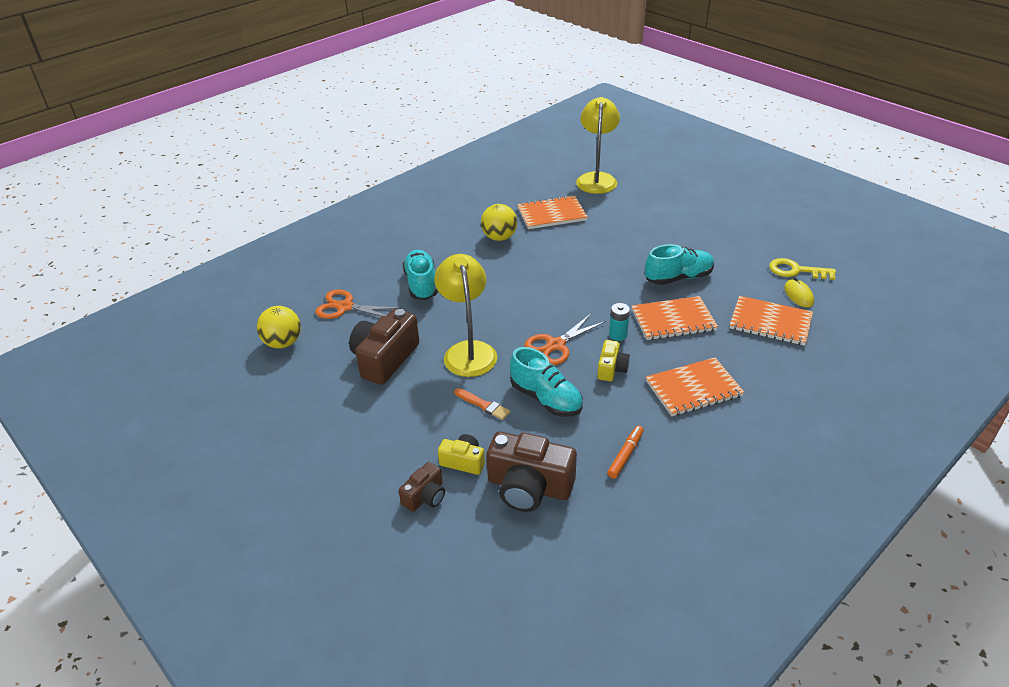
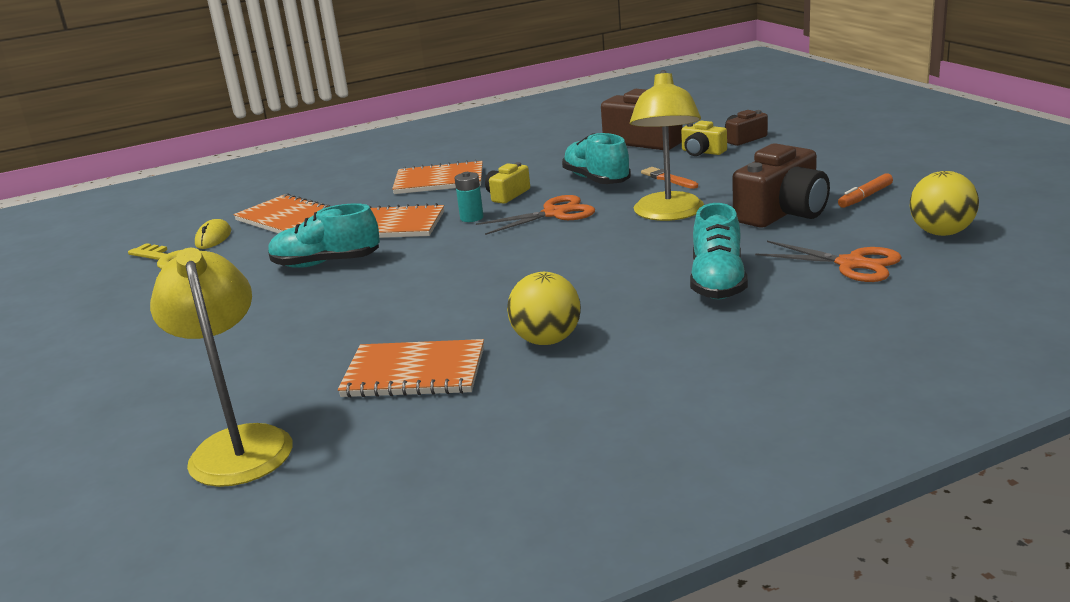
camera: 160 degrees left, 15 degrees down
yellow lamp [576,97,620,194] -> yellow lamp turned 135 degrees clockwise [150,248,292,487]
orange marker [607,426,644,479] -> orange marker moved to [838,173,893,208]

